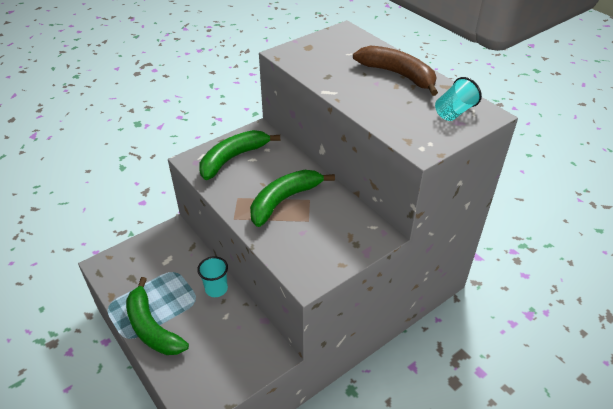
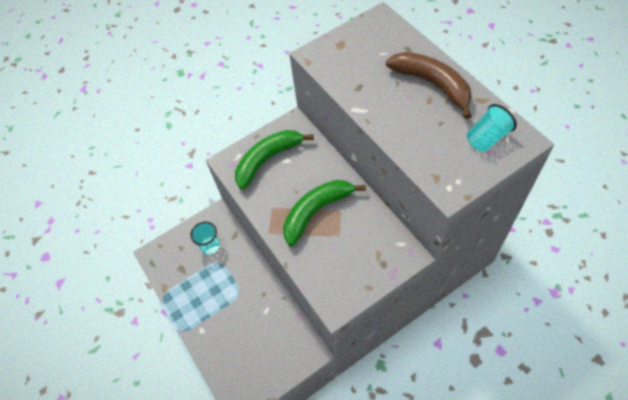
camera: 10 degrees right, 15 degrees up
green banana [126,277,189,355] -> none
turquoise cup [197,256,228,297] -> turquoise cup moved to [190,221,220,255]

